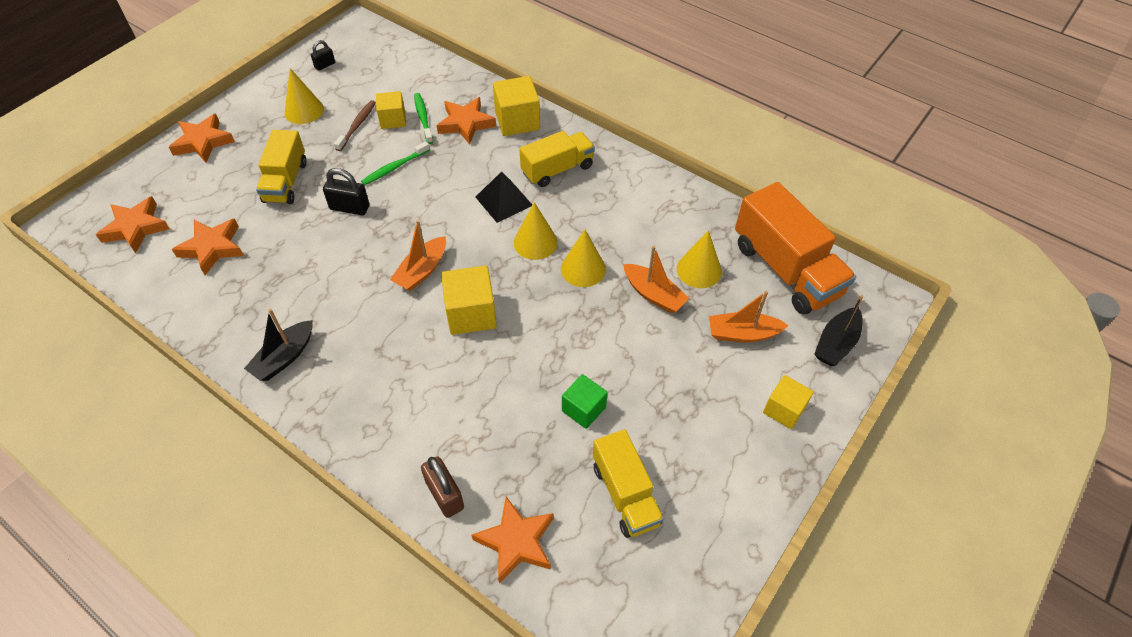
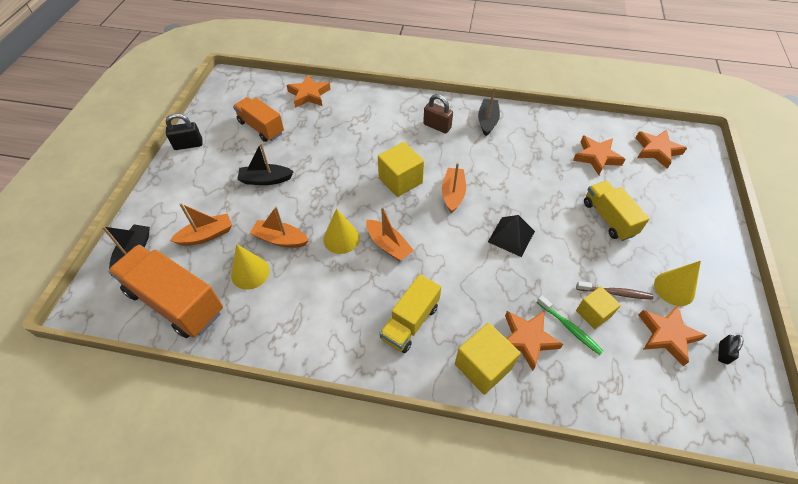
camera: 155 degrees right, 0 degrees up
orange star [169,113,235,163] -> orange star moved to [638,305,707,366]
black padlock [323,168,369,215] -> black padlock moved to [166,113,203,150]
brown toothbrush [334,100,376,151] -> brown toothbrush turned 75 degrees counterclockwise [576,281,653,300]
green toothbrush [361,141,430,185] -> none
brown padlock [421,456,464,518] -> brown padlock moved to [423,94,453,133]
black pyramid [476,171,532,223] -> black pyramid moved to [488,215,535,257]
yellow cone [514,202,558,260] -> orange boat [366,207,414,261]
green cube [562,374,608,429] -> none
yellow truck [593,429,664,538] -> orange truck [233,97,284,142]
yellow cube [763,375,814,429] -> none
none -> black boat [237,143,294,185]

